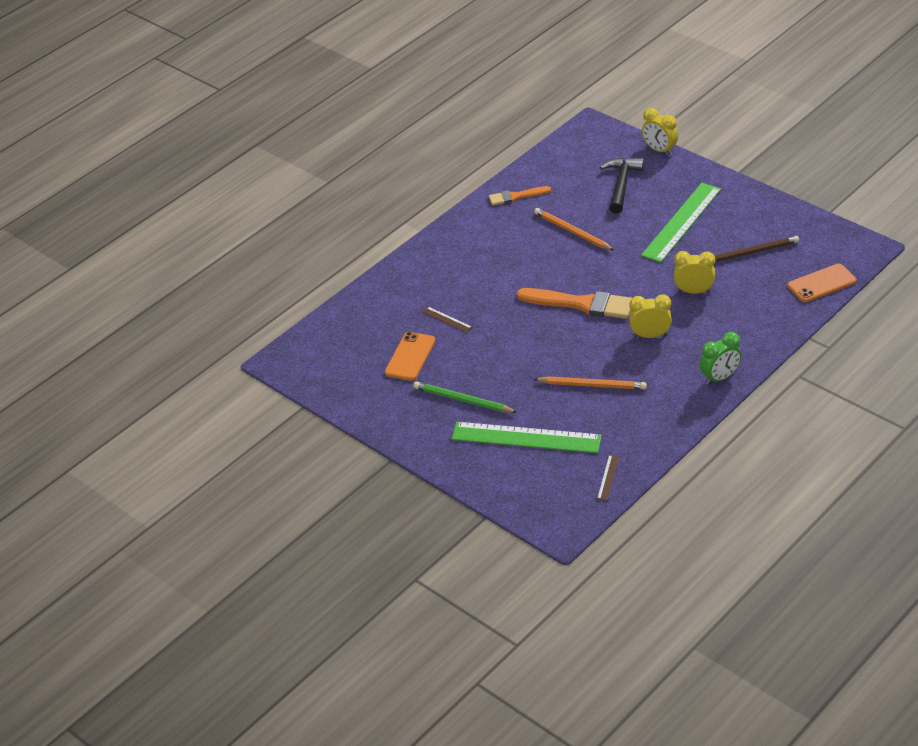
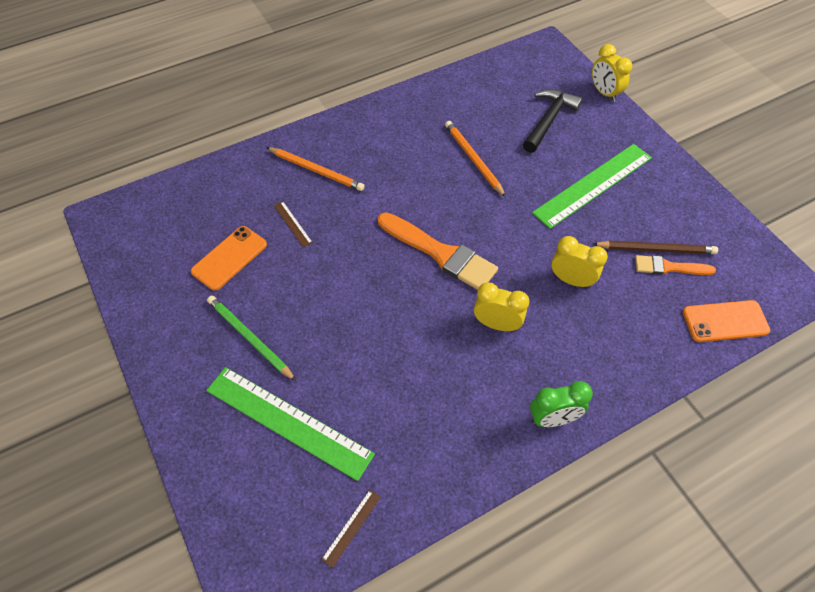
camera: 15 degrees right, 15 degrees up
orange brush [489,186,551,205] -> orange brush moved to [635,255,716,275]
orange pencil [533,376,647,390] -> orange pencil moved to [266,147,365,191]

